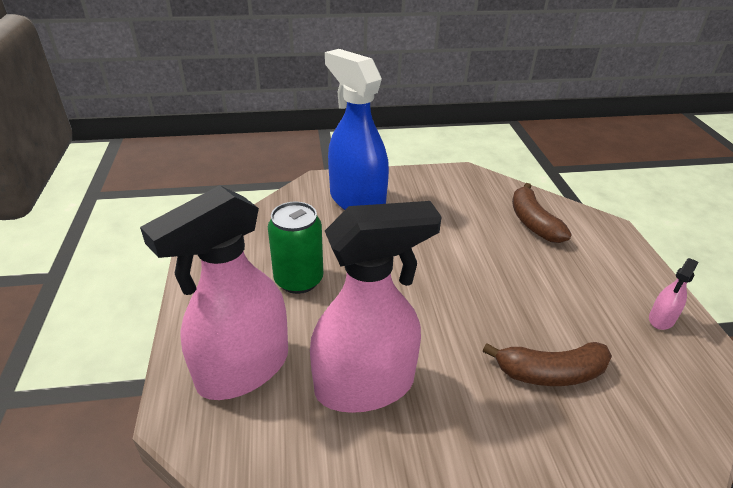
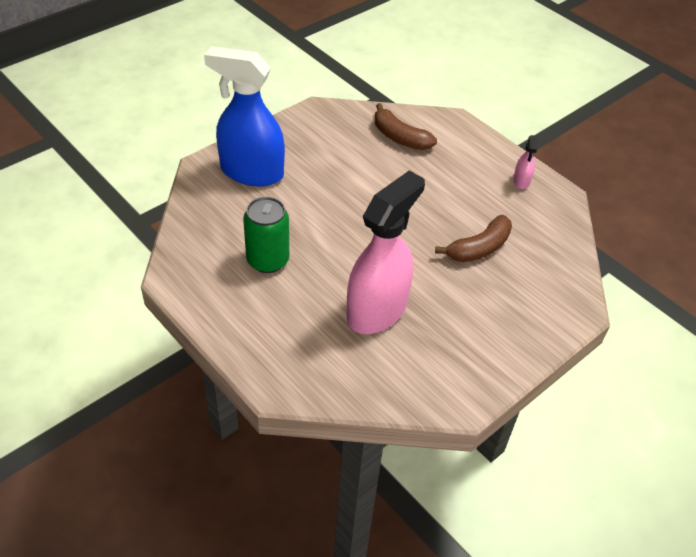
camera: 35 degrees left, 10 degrees up
pink spray bottle [140,185,288,400] -> none

